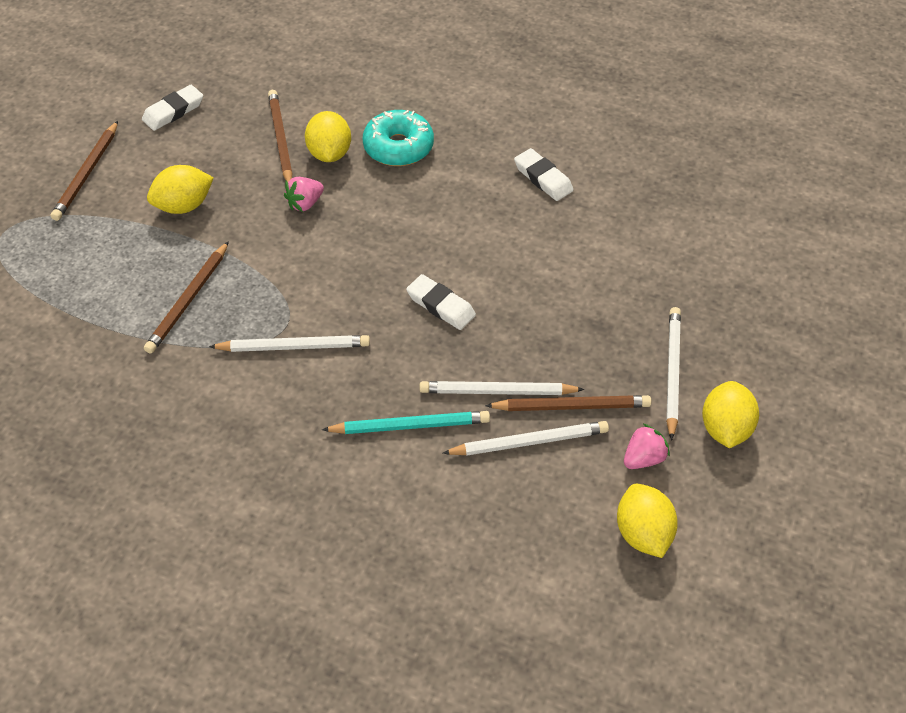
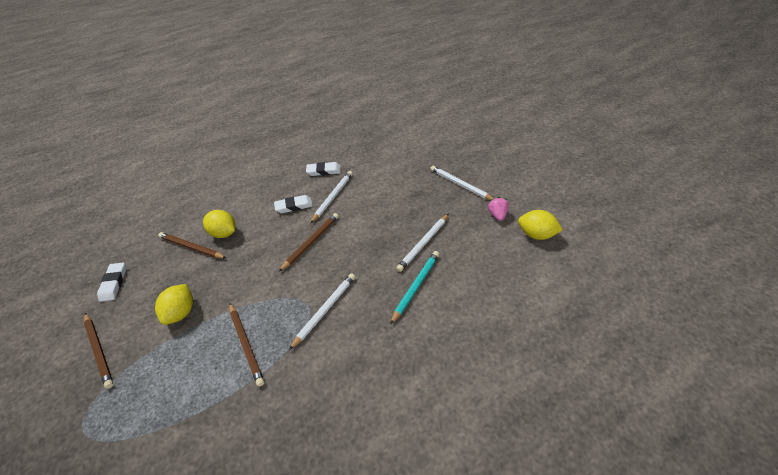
camera: 50 degrees left, 5 degrees down
pink strawberry [284,177,324,212] -> none
turquoise donut [363,110,434,166] -> none
white eraser [406,274,476,330] -> white eraser moved to [274,195,313,213]
white pencil [442,421,609,456] -> white pencil moved to [310,171,353,224]
brown pencil [485,395,652,411] -> brown pencil moved to [279,213,339,272]
yellow lemon [702,381,759,448] -> none

